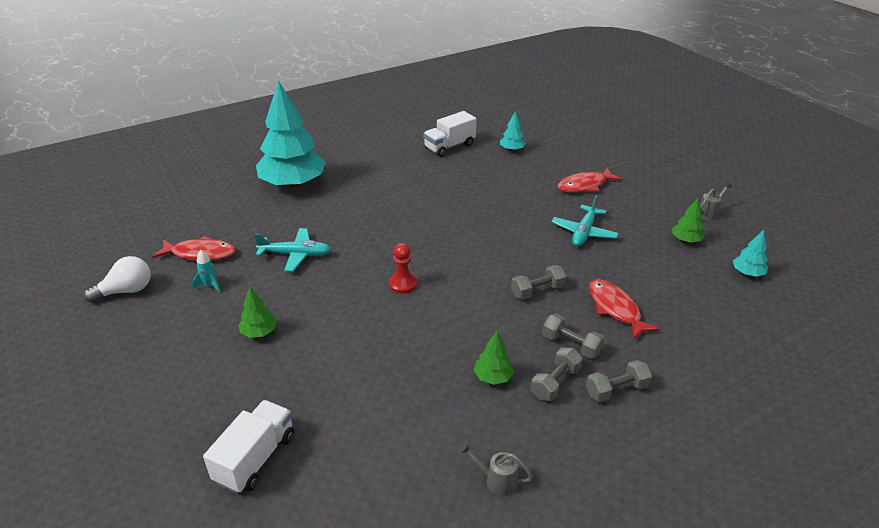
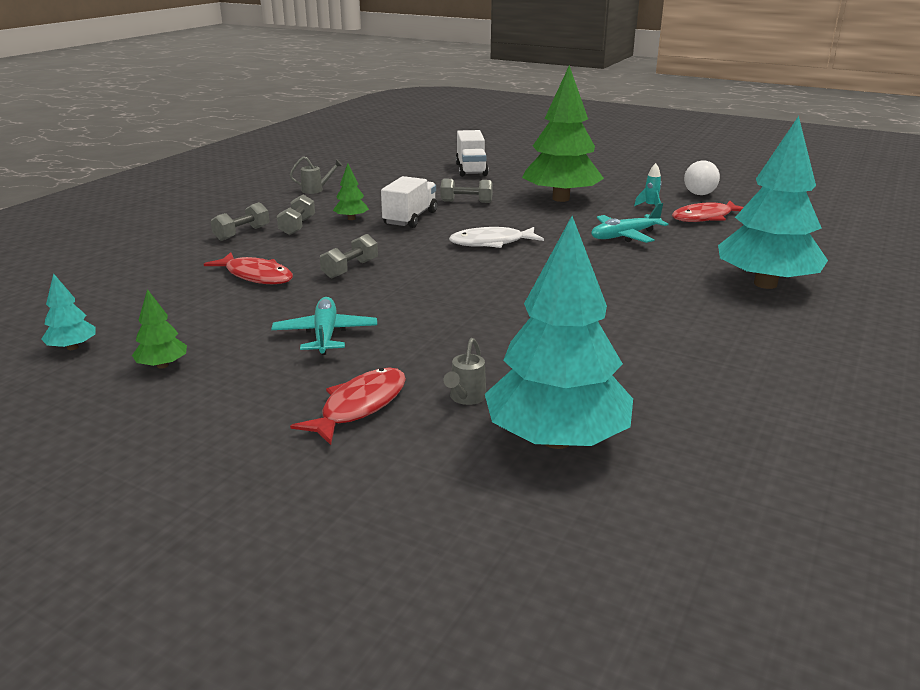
camera: 150 degrees right, 10 degrees down
green tree [239,287,277,338] -> green tree [522,65,604,202], size x2.40
red pawn [389,243,417,294] -> white fish [449,227,544,248]
white truck [423,111,477,157] -> white truck moved to [381,176,437,228]
turquoise tree [500,112,526,151] -> turquoise tree [485,216,633,449], size x2.40
grey dumbbell [542,314,604,359] -> grey dumbbell moved to [440,178,493,203]
grey watering can [700,182,732,221] -> grey watering can moved to [443,338,486,405]

